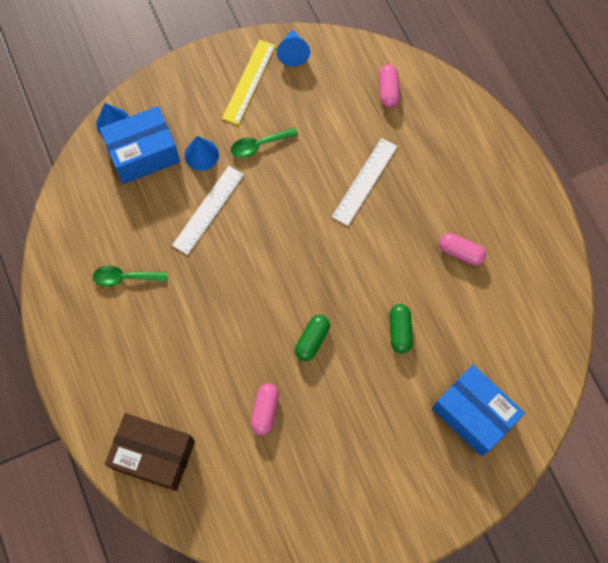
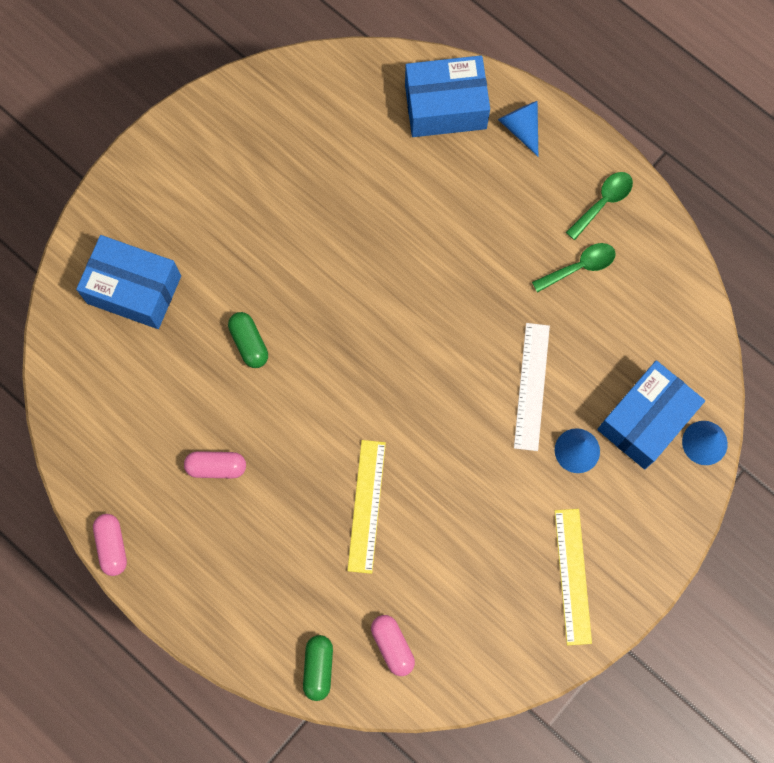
camera: 155 degrees right, 5 degrees up
brown box [105,413,195,491] -> blue box [405,55,490,137]
green spoon [231,128,298,158] -> green spoon moved to [566,172,633,240]
pink capsule [251,383,279,435] -> pink capsule moved to [93,514,127,576]
blue cone [276,30,310,66] -> blue cone moved to [498,101,538,156]
green capsule [295,315,330,361] -> green capsule moved to [303,635,333,701]
white ruler [332,138,398,226] -> yellow ruler [347,440,386,574]

